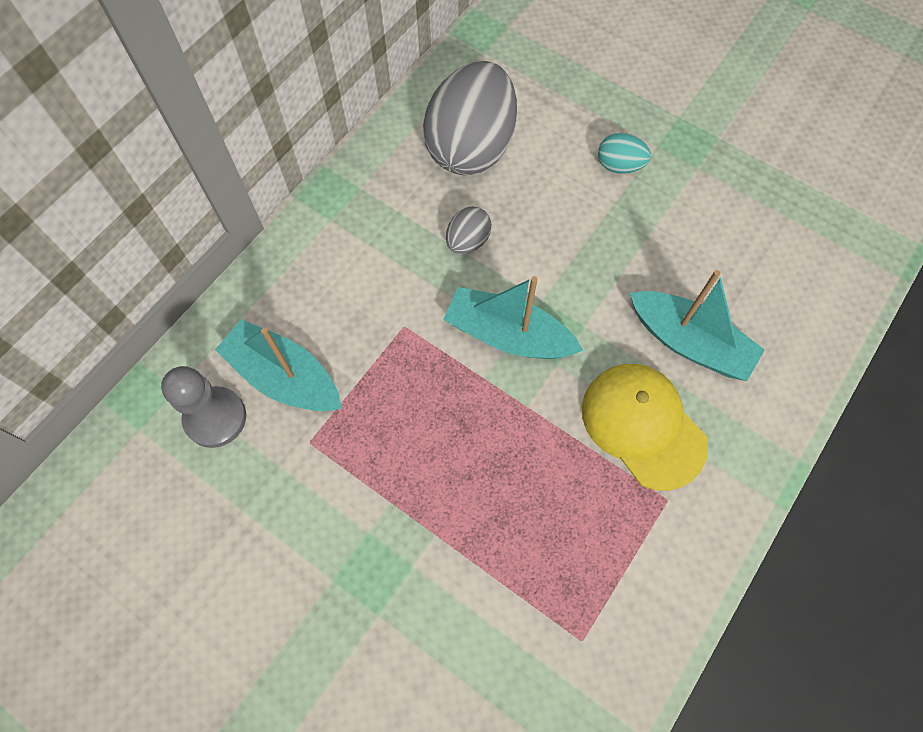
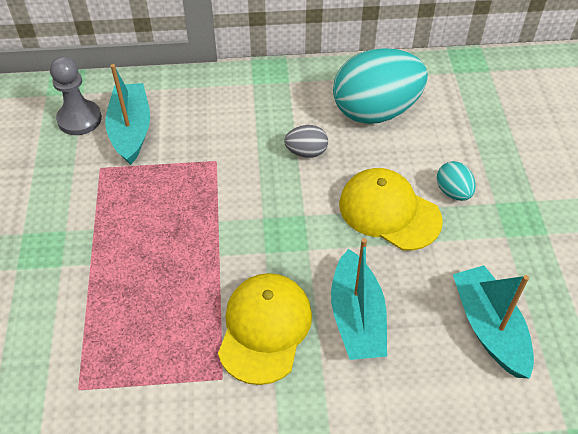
camera: 50 degrees right, 15 degrees down
grey egg [423,61,517,175] -> turquoise egg [333,48,428,124]
turquoise boat [443,276,583,359] -> turquoise boat moved to [453,265,534,379]
none -> yellow cap [339,168,443,251]

